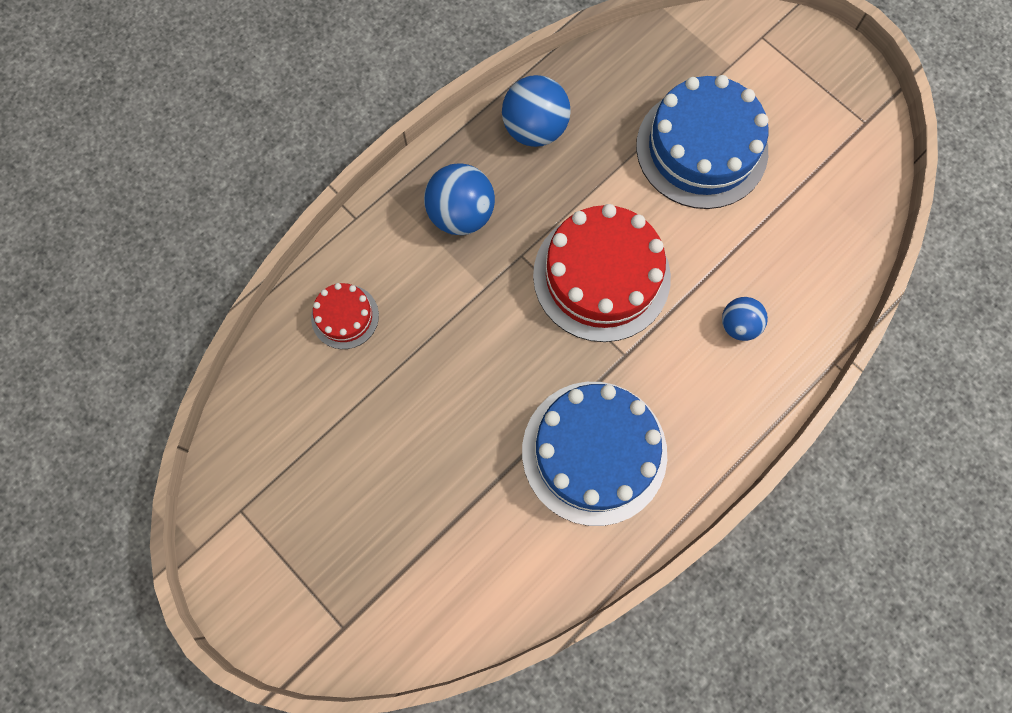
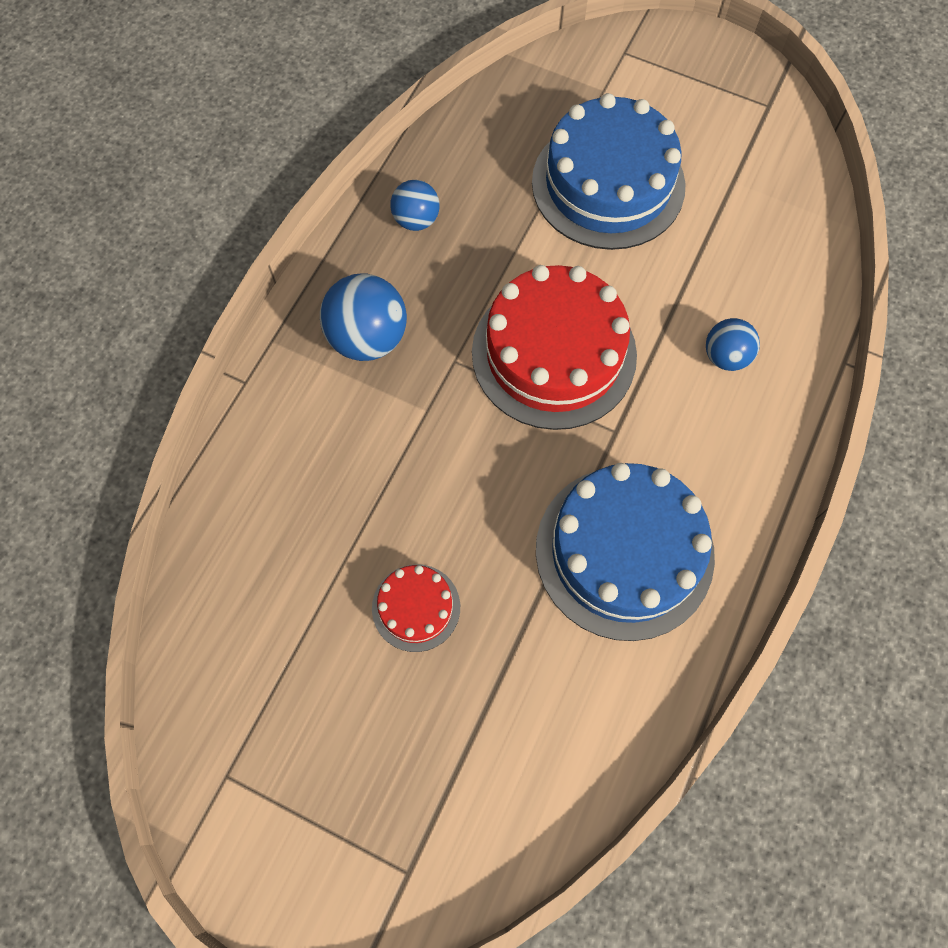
camera: 20 degrees left, 5 degrees down
red cake [311,283,379,349] -> red cake moved to [372,564,460,652]
blue ball [502,75,571,147] -> blue ball [390,180,440,231], size x0.61

